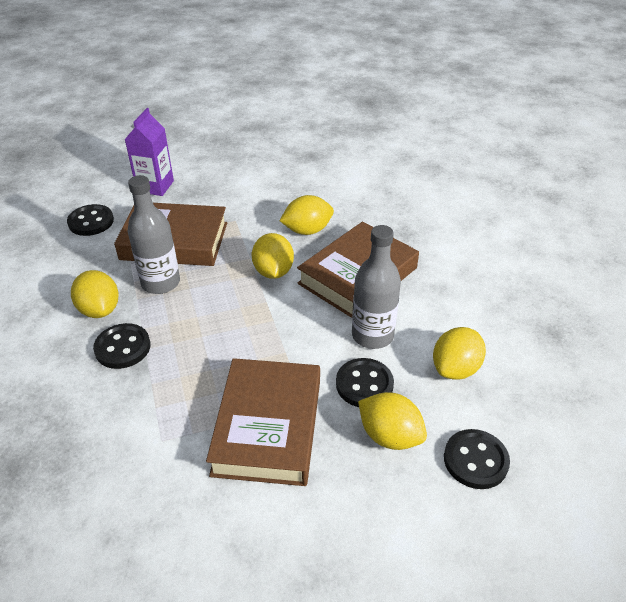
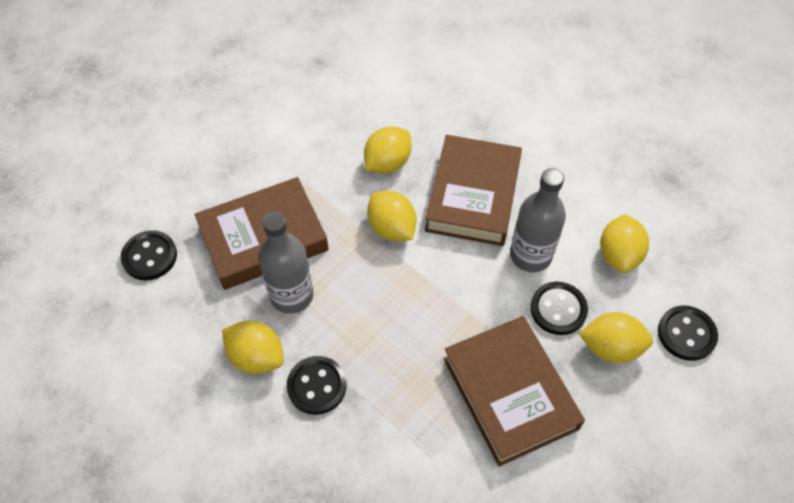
camera: 30 degrees left, 15 degrees up
purple carton [125,108,174,196] -> none

